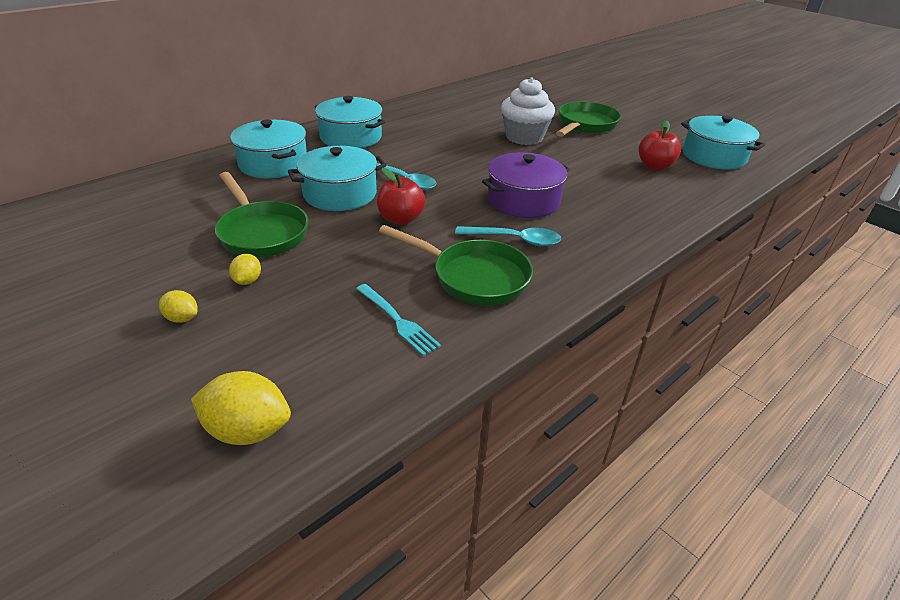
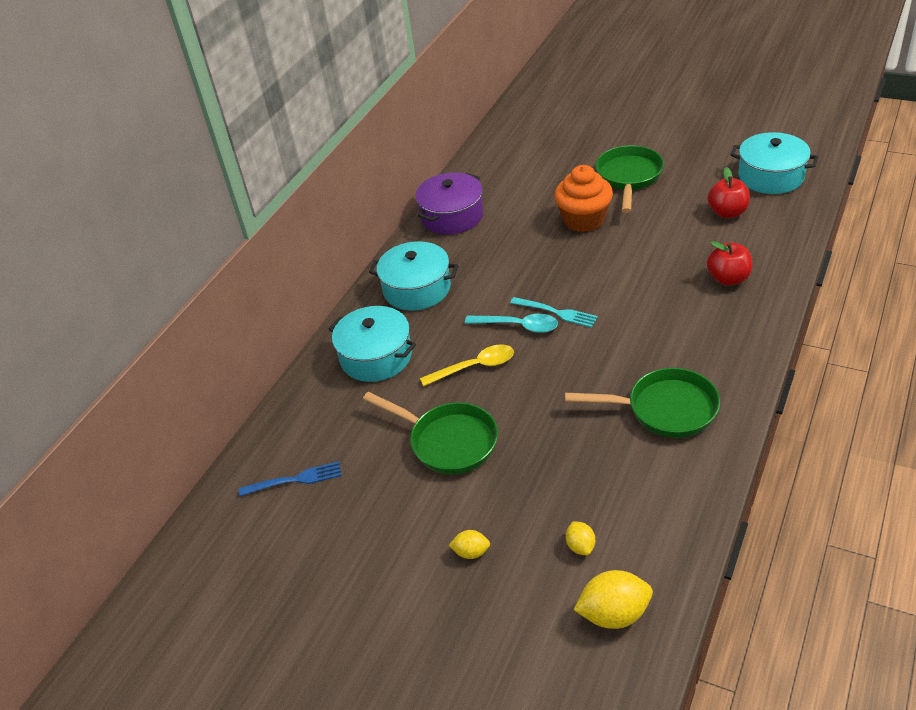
camera: 15 degrees left, 5 degrees up
yellow lemon [229,254,261,285] -> yellow lemon moved to [566,521,595,555]
turquoise pot [288,146,386,211] -> yellow spoon [420,344,514,387]
turquoise fork [356,284,441,356] -> turquoise fork moved to [510,297,598,328]
red apple [377,168,426,225] -> red apple moved to [707,241,752,286]
turquoise spoon [455,226,561,246] -> none
purple pot [482,152,570,218] -> purple pot moved to [415,172,484,234]
white cupcake [501,77,555,145] -> orange cupcake [554,165,613,232]
none -> blue fork [239,461,342,496]

